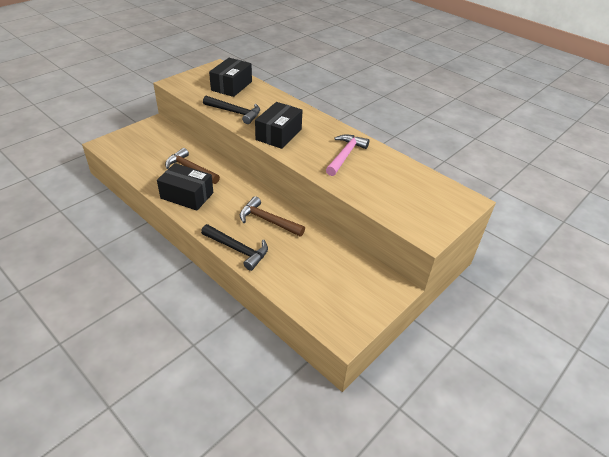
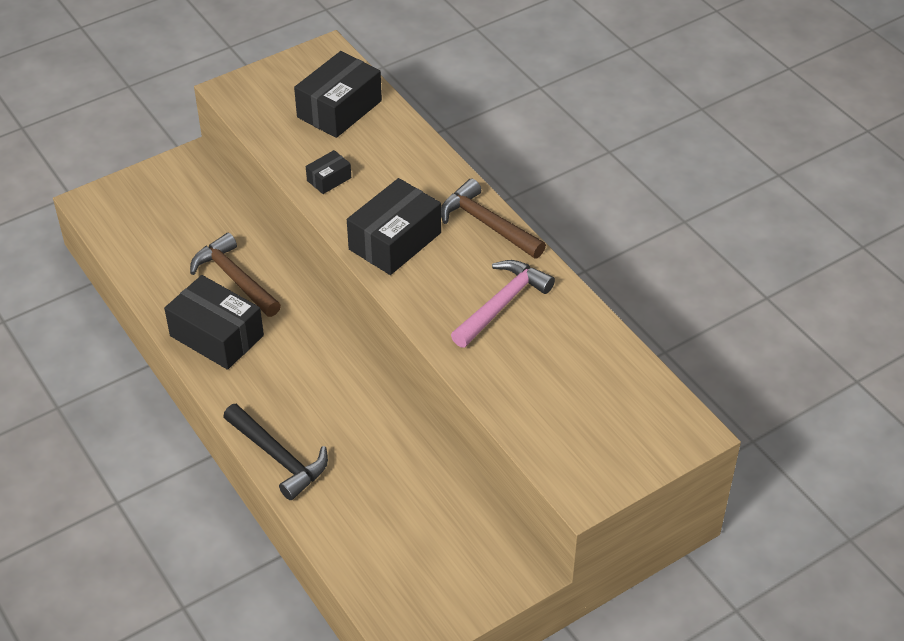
camera: 15 degrees right, 5 degrees up
black hammer [203,96,260,124] -> black box [306,150,351,194]
brown hammer [240,196,305,236] -> brown hammer moved to [441,179,546,259]

